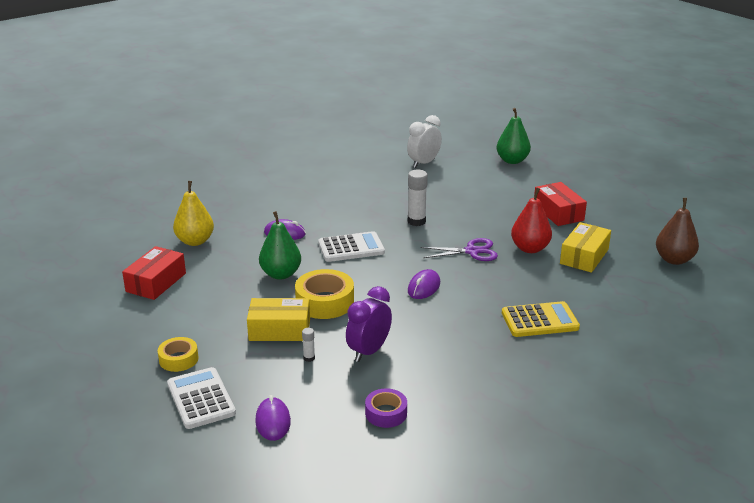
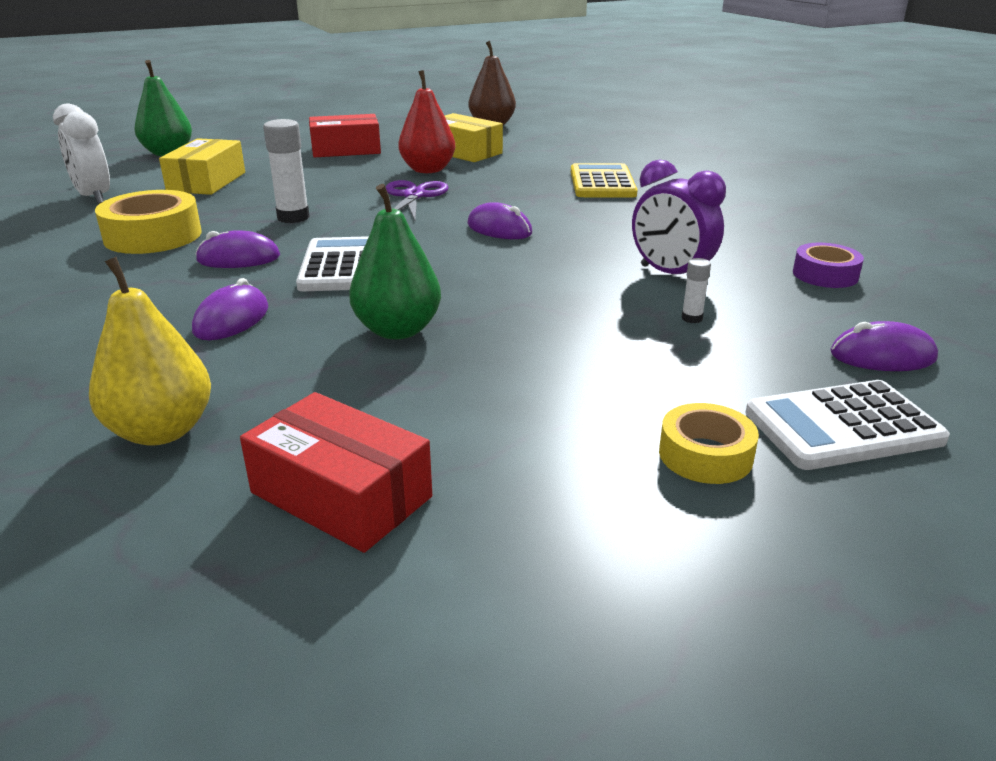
camera: 80 degrees left, 0 degrees up
yellow box [247,298,310,341] -> yellow box moved to [159,138,245,195]
yellow tape [295,269,354,319] -> yellow tape moved to [95,190,202,254]
none -> purple mouse [195,230,280,268]

